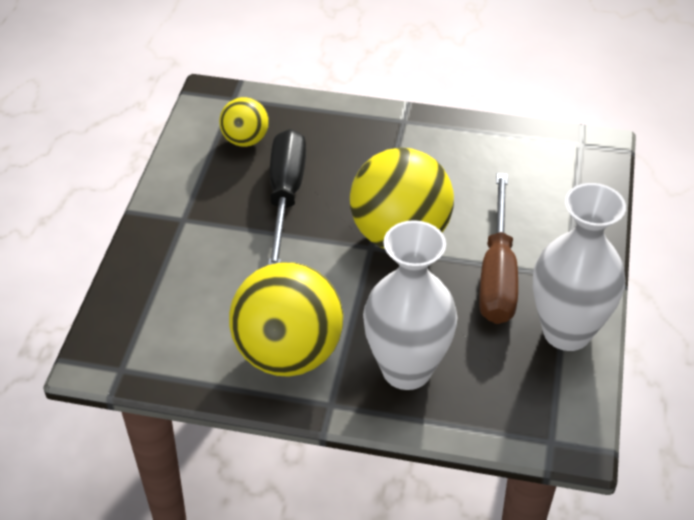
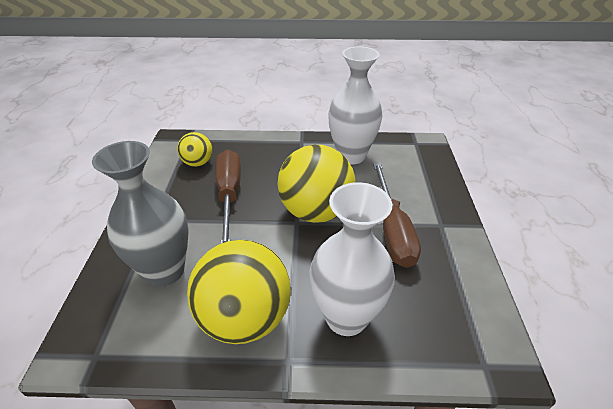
camera: 10 degrees left, 5 degrees down
black screwdriver [268,129,306,265] -> brown screwdriver [216,150,241,244]
white vase [533,183,626,351] -> white vase moved to [328,46,382,164]
none -> grey vase [92,141,189,287]

